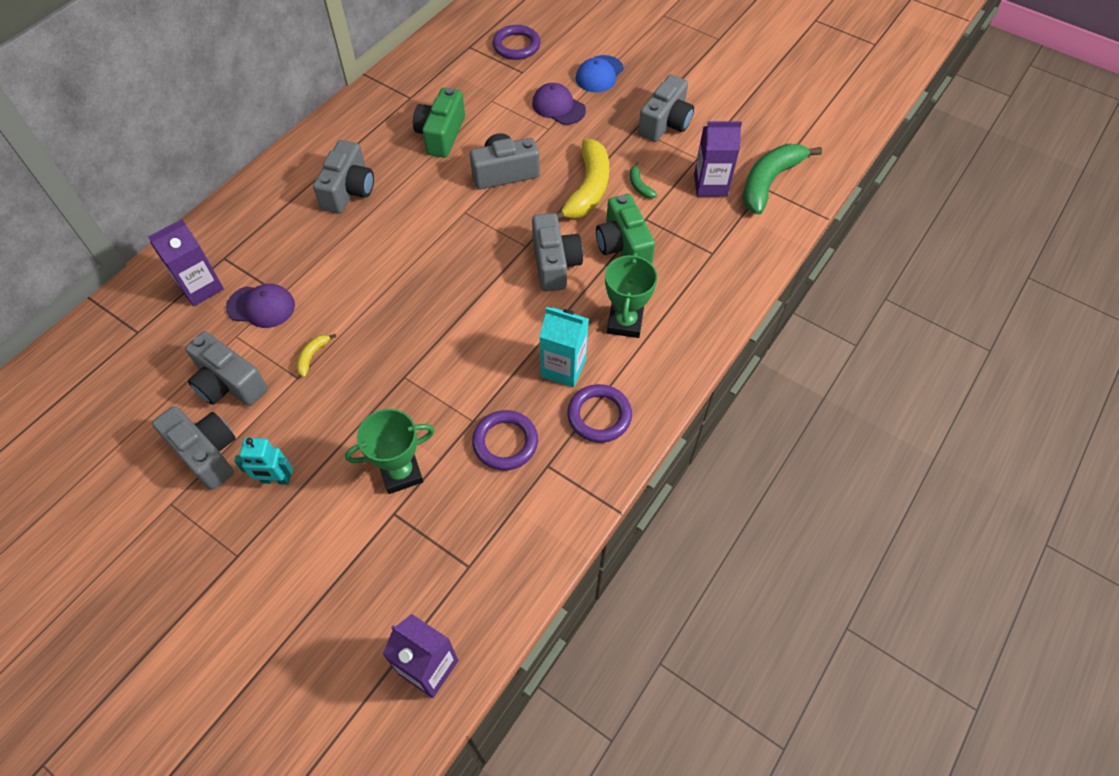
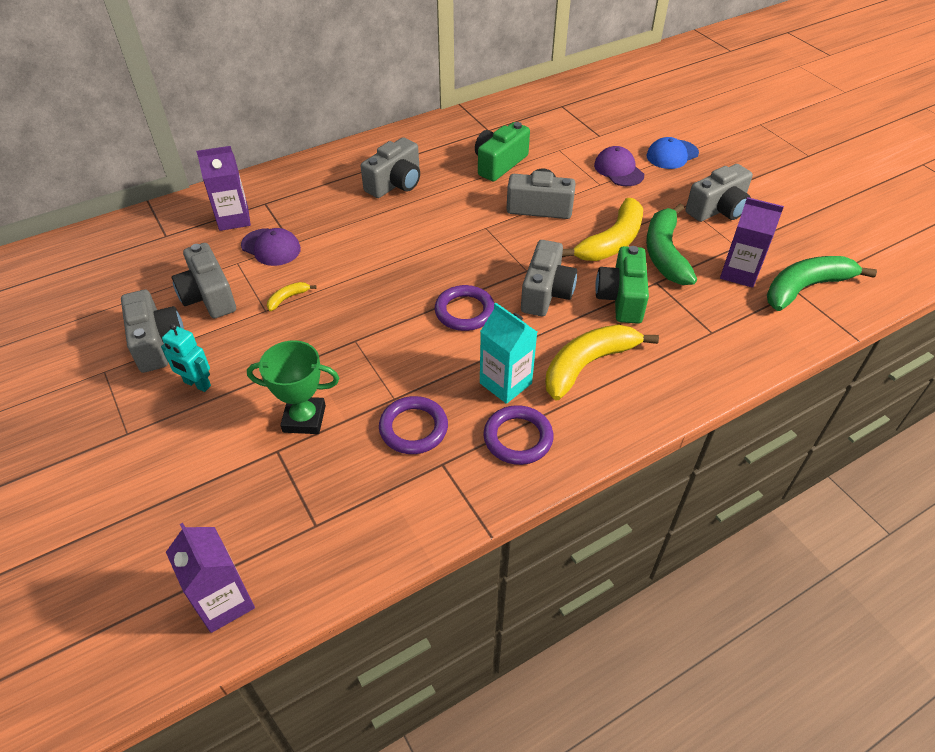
camera: 25 degrees right, 10 degrees down
purple ring [493,25,540,60] -> purple ring moved to [435,285,494,331]
green trophy [605,253,657,338] -> yellow banana [545,324,659,400]
green banana [630,162,658,199] -> green banana [646,203,697,285], size x2.33

